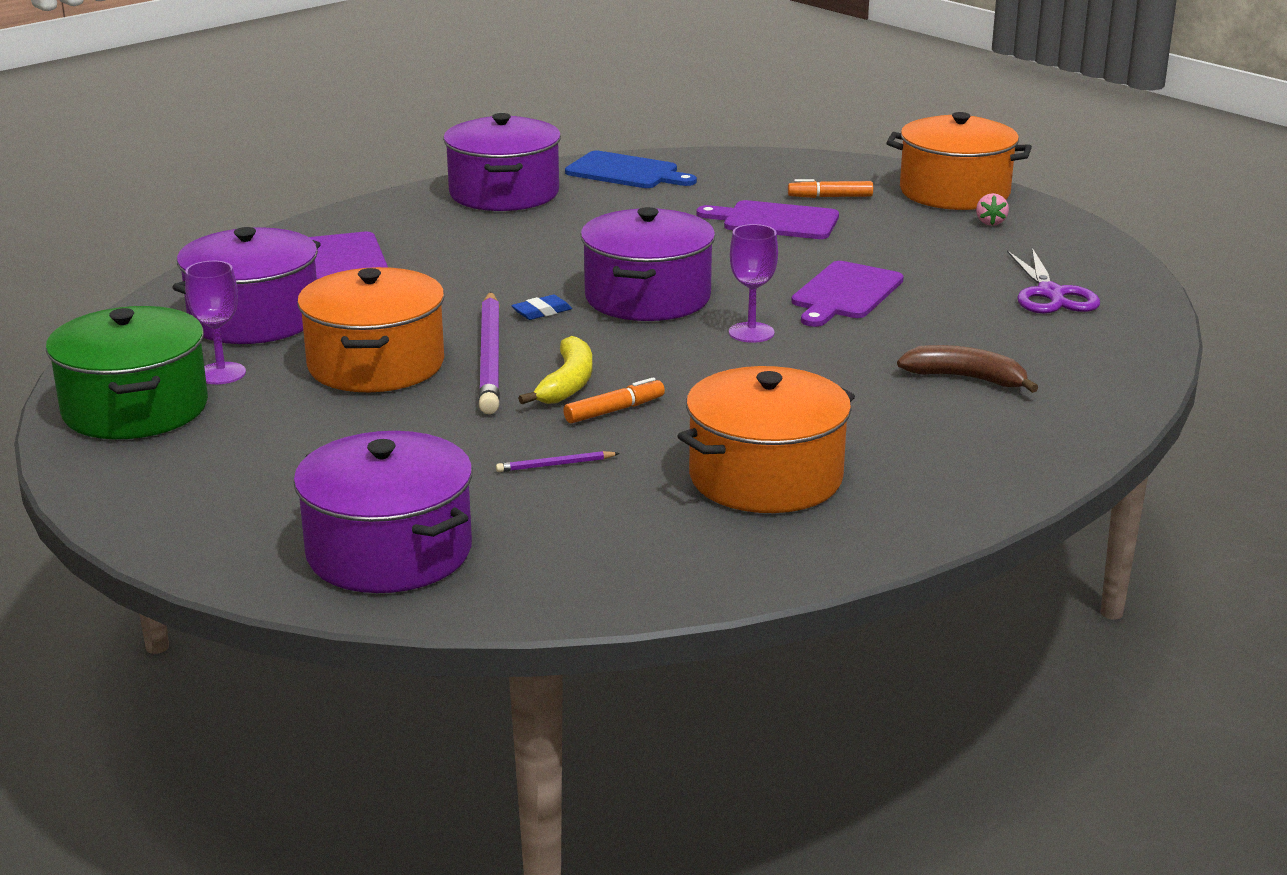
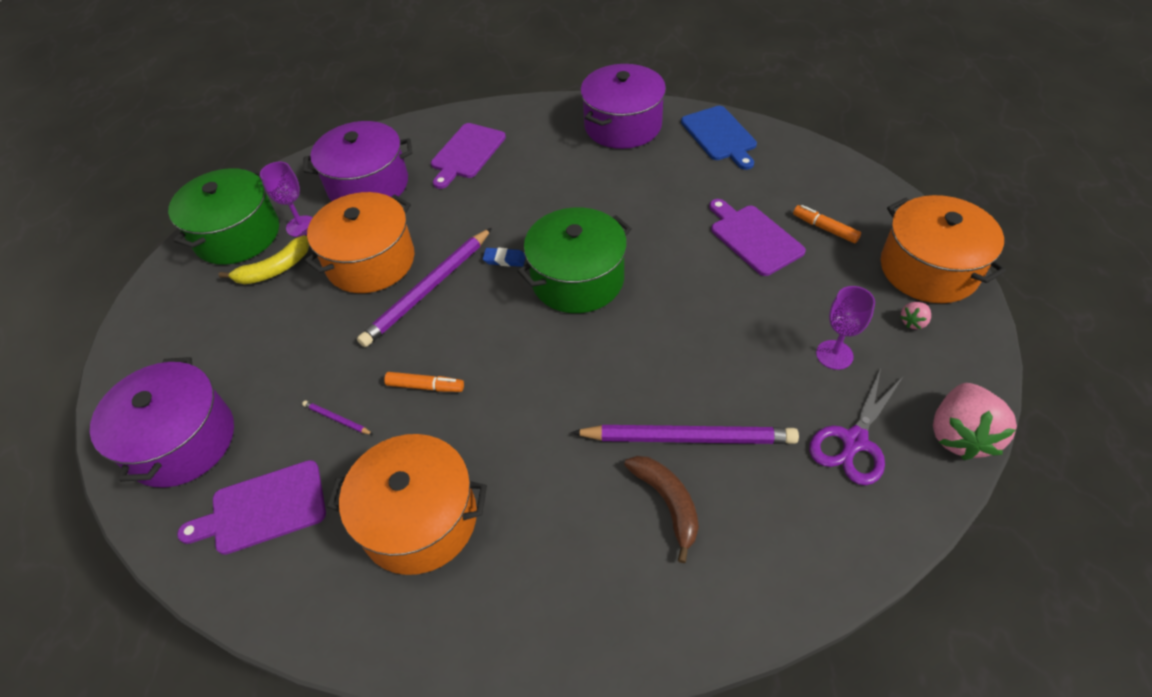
camera: 45 degrees right, 25 degrees up
yellow banana [518,336,592,404] -> yellow banana moved to [219,235,309,284]
purple pot [581,207,715,321] -> green pot [517,207,632,313]
purple goblet [729,224,778,343] -> purple goblet moved to [816,286,875,370]
purple cutting board [791,261,904,327] -> purple cutting board moved to [177,460,326,555]
none -> purple pencil [571,425,799,444]
none -> pink strawberry [933,383,1017,460]

